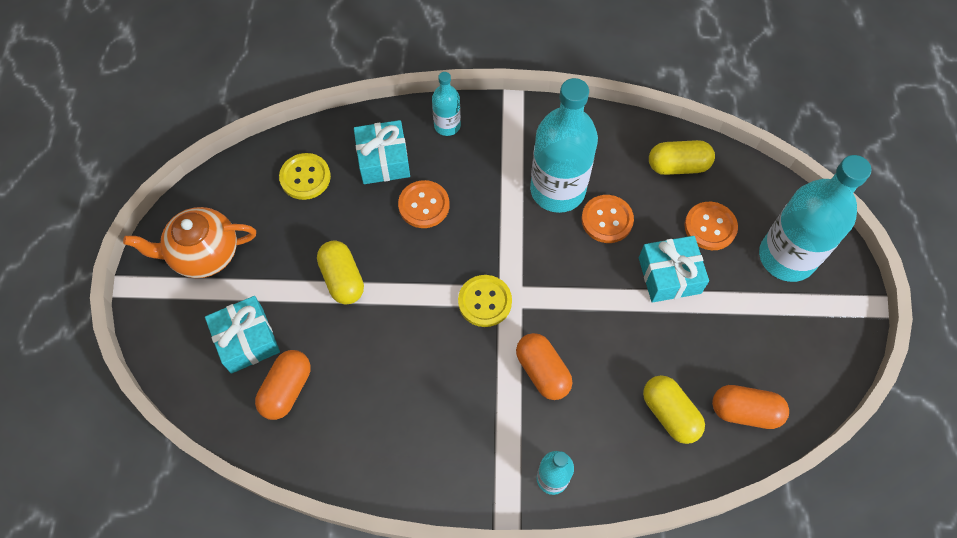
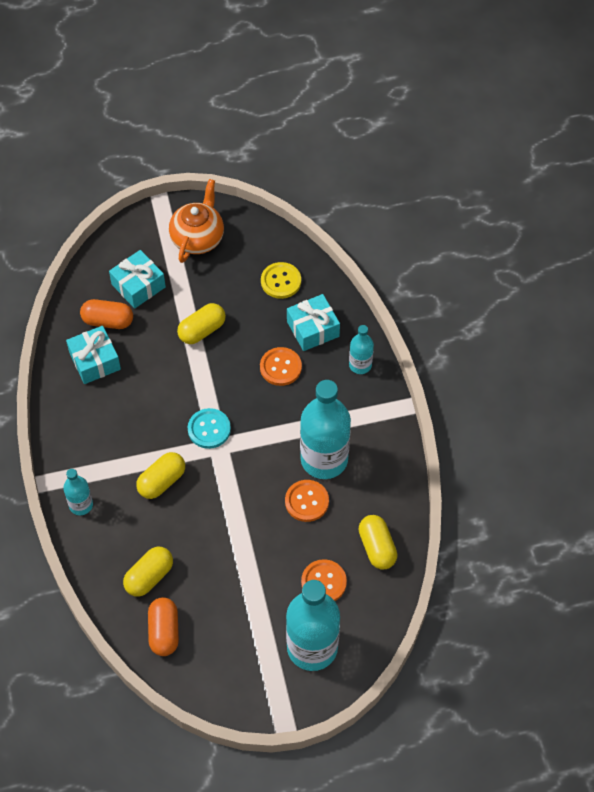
camera: 75 degrees right, 5 degrees down
orange teapot [123,207,256,278] -> orange teapot turned 45 degrees clockwise [169,179,224,263]
yellow button [458,275,512,327] -> turquoise button [188,408,231,449]
orange capsule [516,333,572,400] -> yellow capsule [136,452,185,499]
turquoise gift [639,236,709,303] -> turquoise gift moved to [66,326,121,384]

